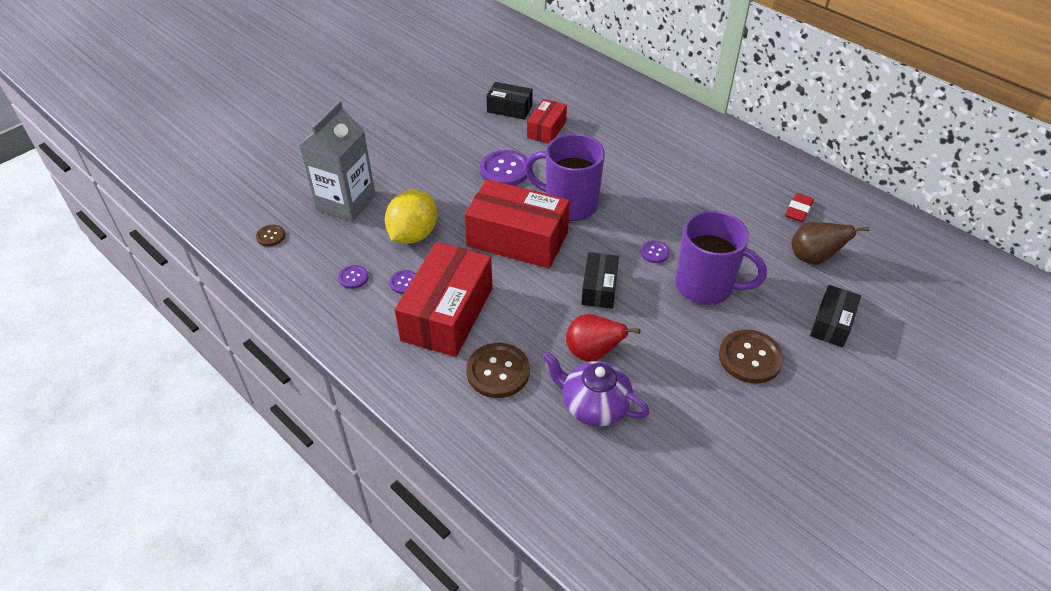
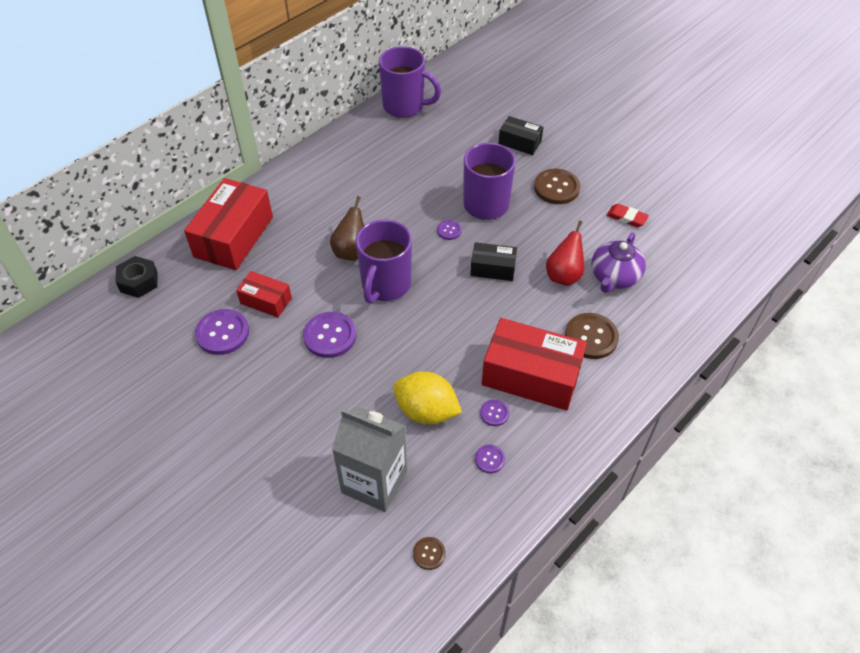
camera: 90 degrees left, 5 degrees up
red box [464,179,570,268] -> red box moved to [184,178,273,270]
black box [486,82,533,120] -> purple button [195,309,249,355]
red eraser [785,193,814,222] -> red eraser moved to [606,204,649,227]
brown pear [791,222,870,265] -> brown pear moved to [330,196,364,261]
none -> black nut [115,256,157,298]
none -> purple mug [379,46,441,118]

